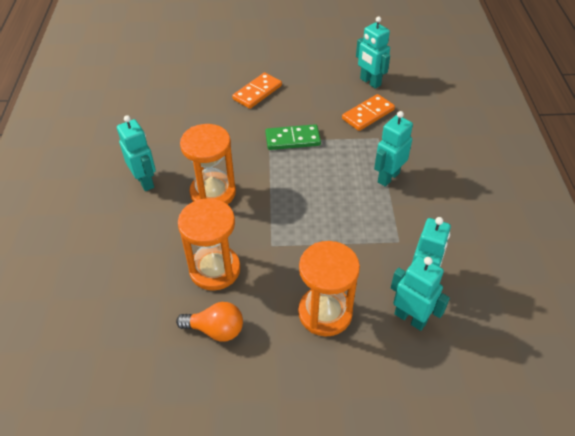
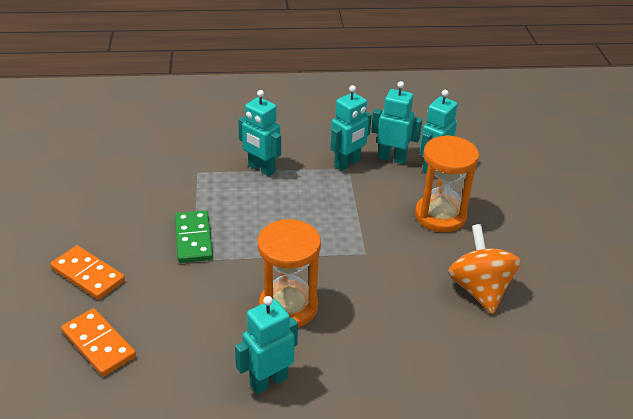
camera: 95 degrees left, 10 degrees down
orange light bulb [176,302,243,342] -> orange spinning top [448,224,521,314]
orange hourglass [178,198,240,291] -> none
orange domino [342,94,395,131] -> orange domino moved to [61,308,136,377]
turquoise robot [356,16,390,89] -> turquoise robot moved to [331,85,372,171]

